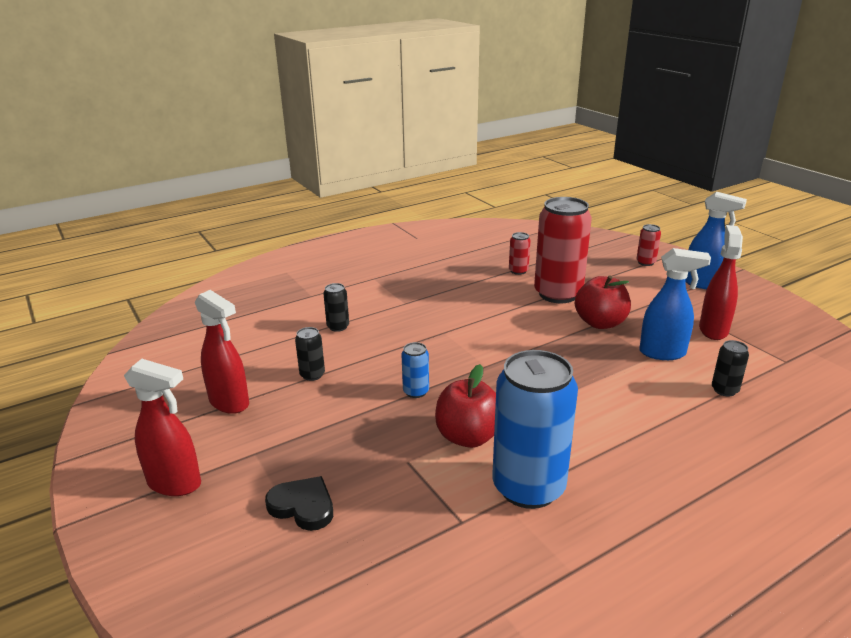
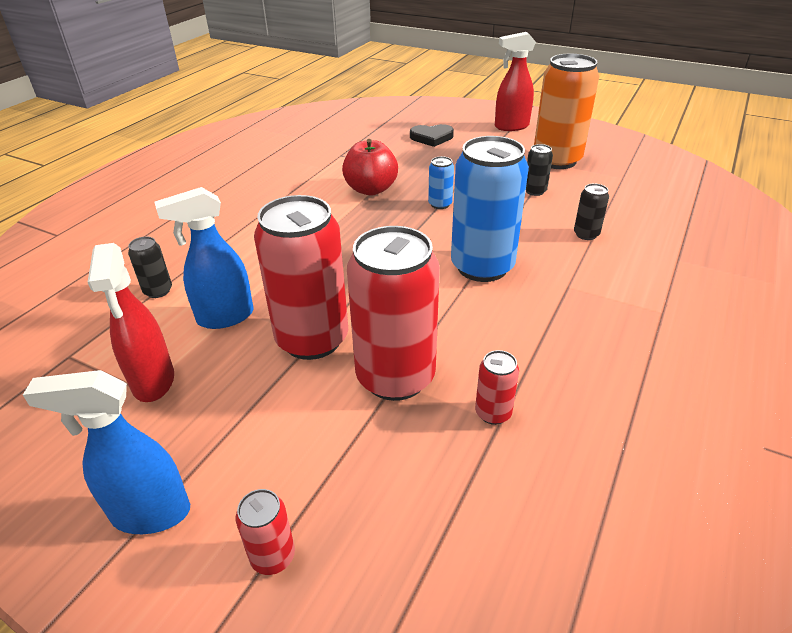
camera: 150 degrees right, 10 degrees up
red spray bottle [195,290,249,414] -> orange can [534,54,599,169]
blue can [492,350,578,509] -> blue can moved to [451,136,529,282]
red apple [575,275,631,329] -> red can [254,195,348,360]

